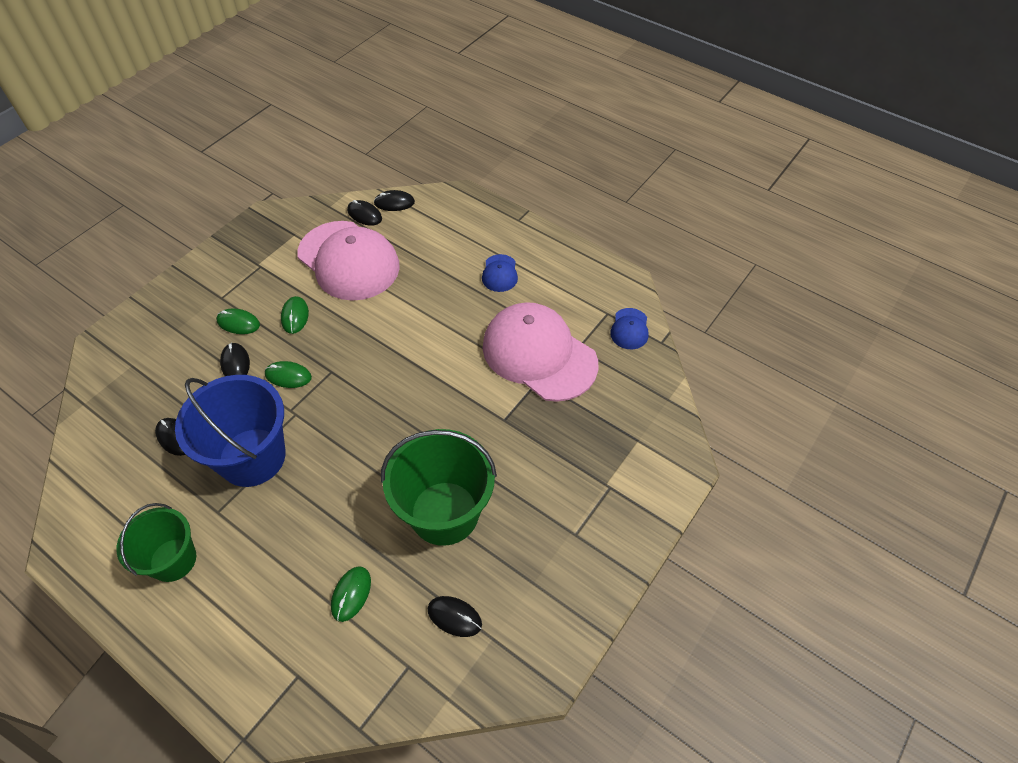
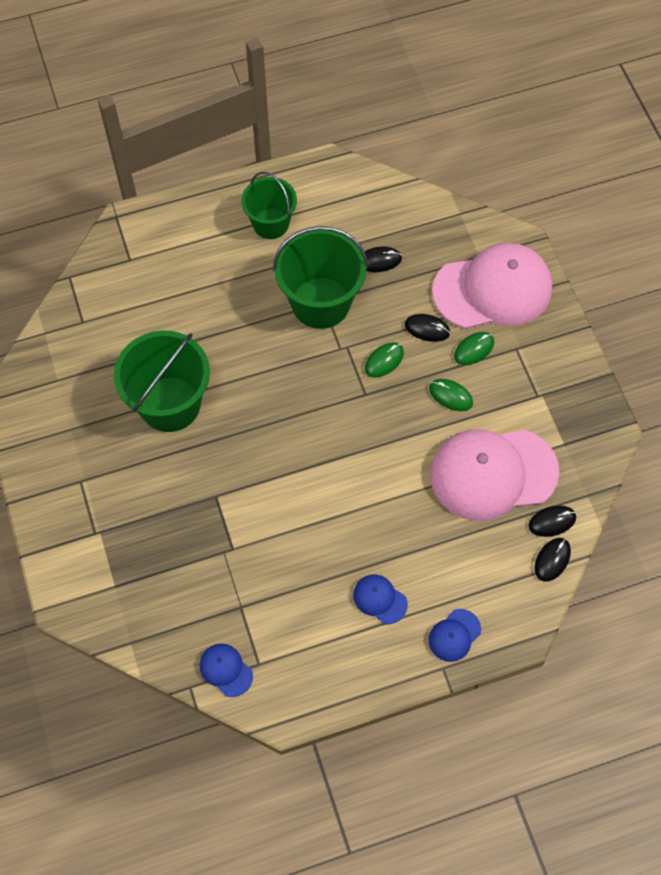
camera: 125 degrees right, 10 degrees up
blue bucket [175,375,286,487] -> green bucket [273,226,368,329]
green mouse [331,566,371,622] -> none
black mouse [427,596,482,637] -> none
pink cap [483,302,598,402] -> pink cap moved to [432,243,552,329]
none -> blue cap [428,609,481,662]

